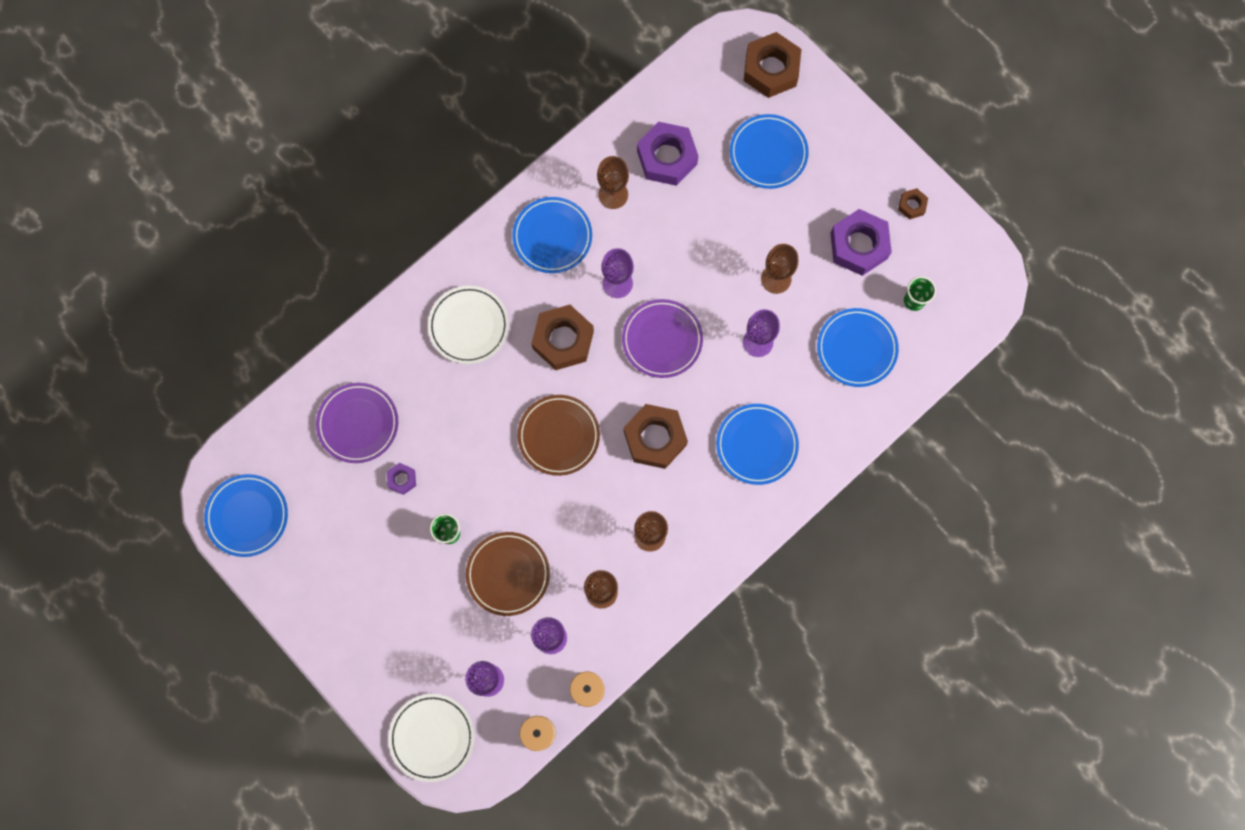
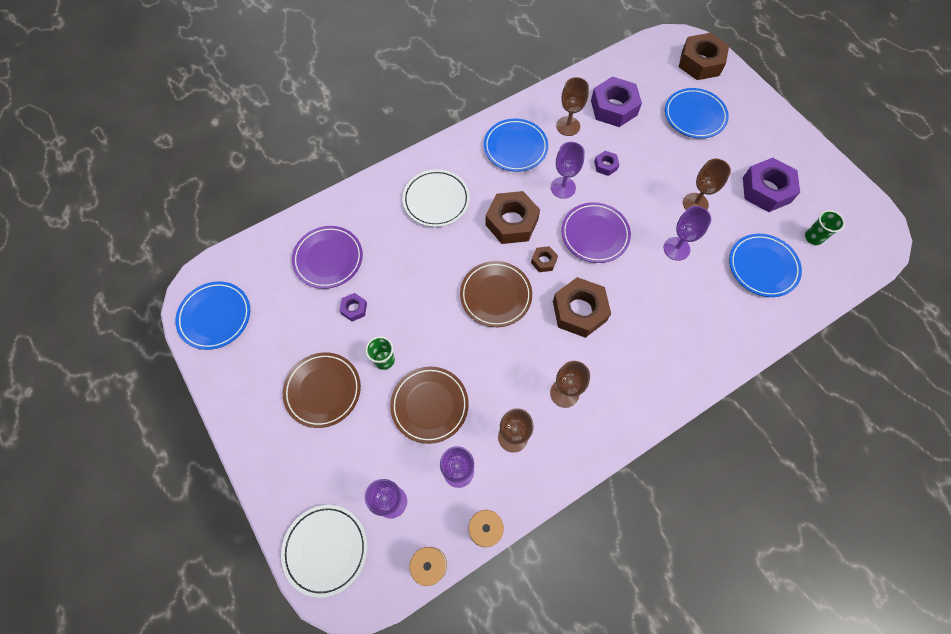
camera: 10 degrees right, 10 degrees down
blue plate [716,404,799,485] -> none
brown nut [898,188,928,220] -> brown nut moved to [531,246,558,272]
none -> brown plate [283,352,361,428]
none -> purple nut [594,151,620,176]

